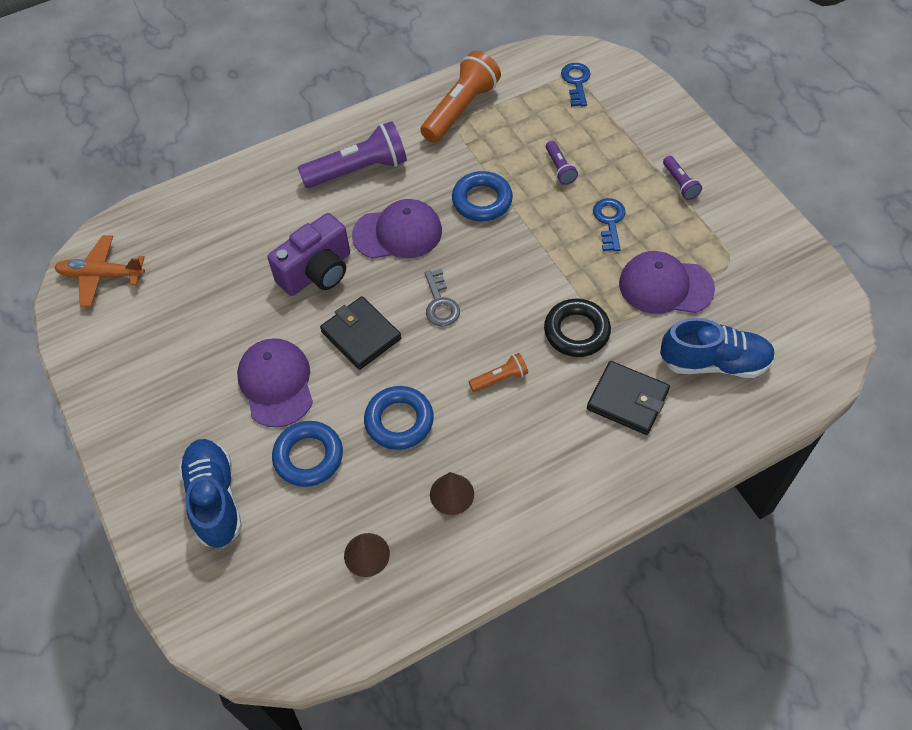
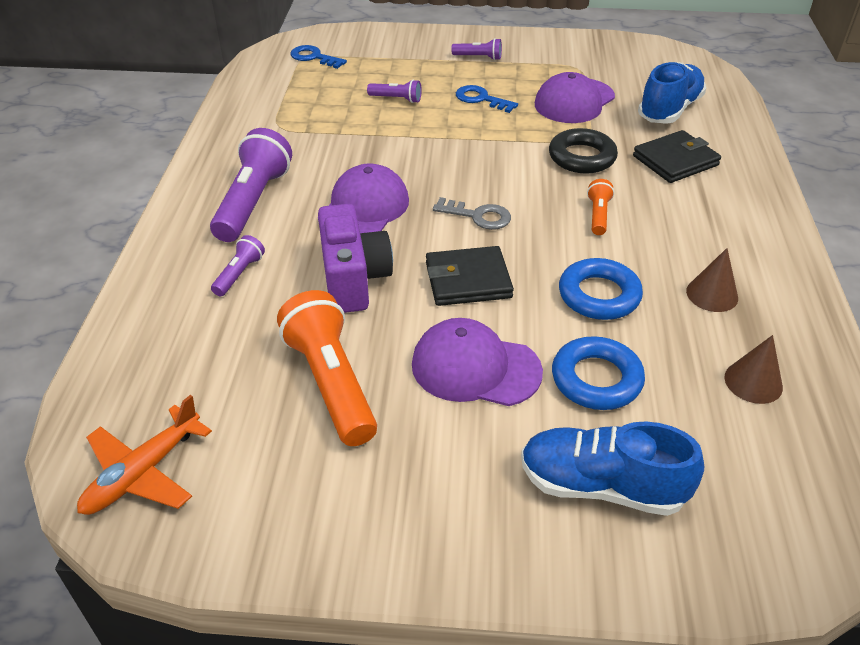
camera: 60 degrees left, 15 degrees down
orange flashlight [420,51,501,143] -> orange flashlight moved to [277,290,377,446]
blue ring [452,171,513,221] -> none
none -> purple flashlight [211,235,265,296]

